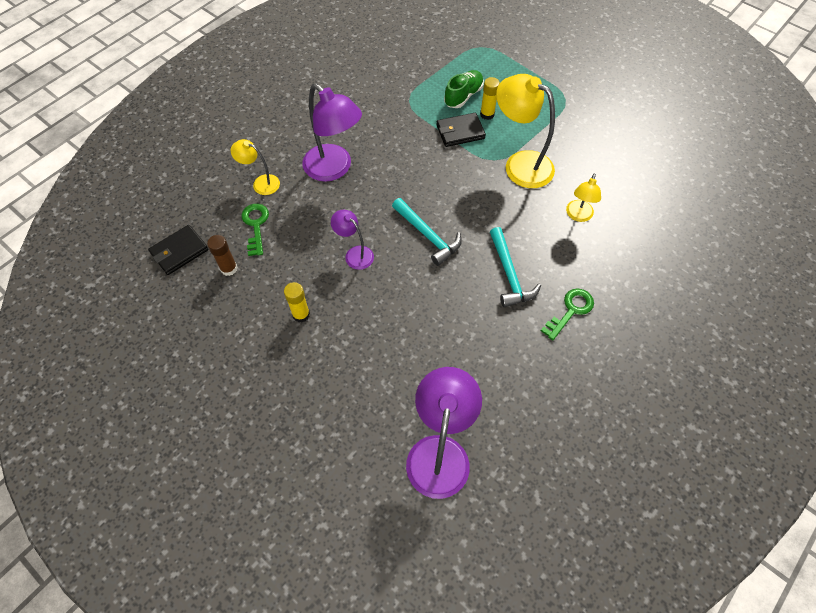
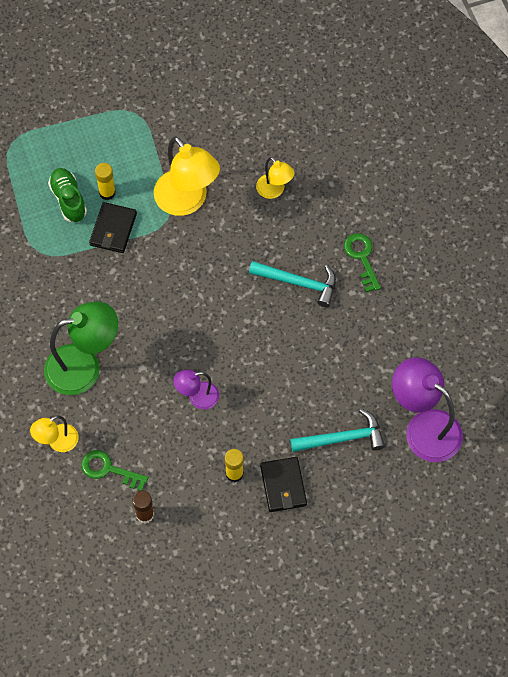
camera: 60 degrees left, 5 degrees up
black wallet [148,225,209,275] -> black wallet moved to [260,457,307,512]
purple lamp [302,83,362,182] -> green lamp [44,301,118,395]
turquoise hammer [392,198,462,266] -> turquoise hammer moved to [290,409,385,452]
yellow lamp [496,74,555,188] -> yellow lamp turned 105 degrees counterclockwise [154,136,220,216]

